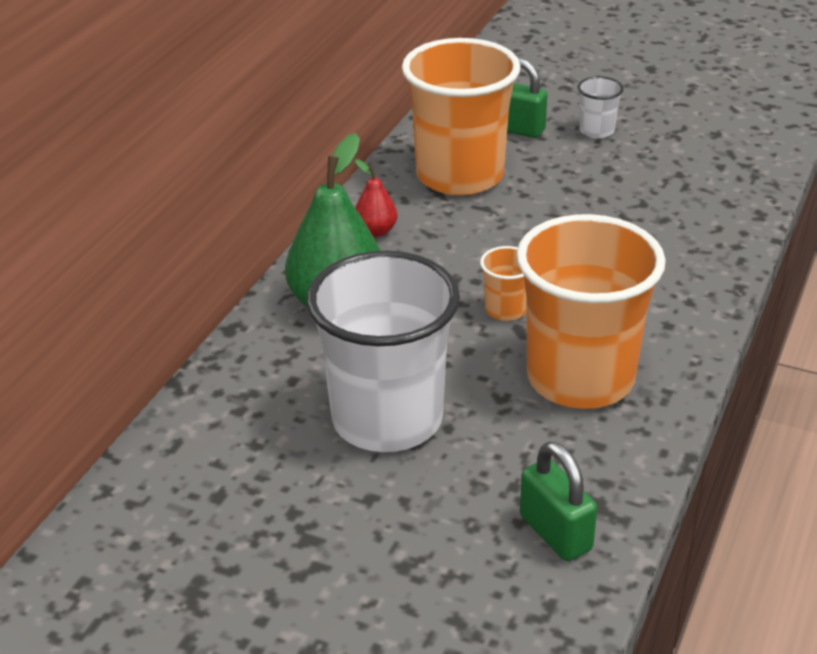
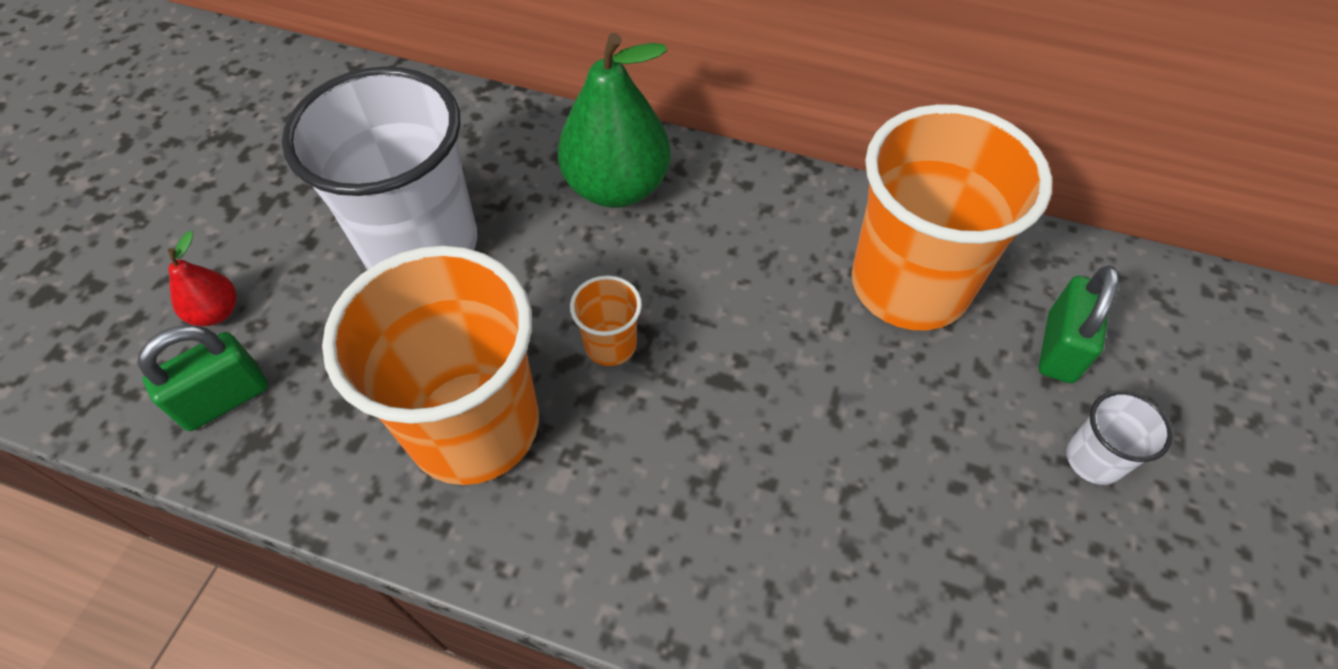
camera: 85 degrees right, 20 degrees up
red pear [355,159,398,237] -> red pear moved to [168,231,237,326]

